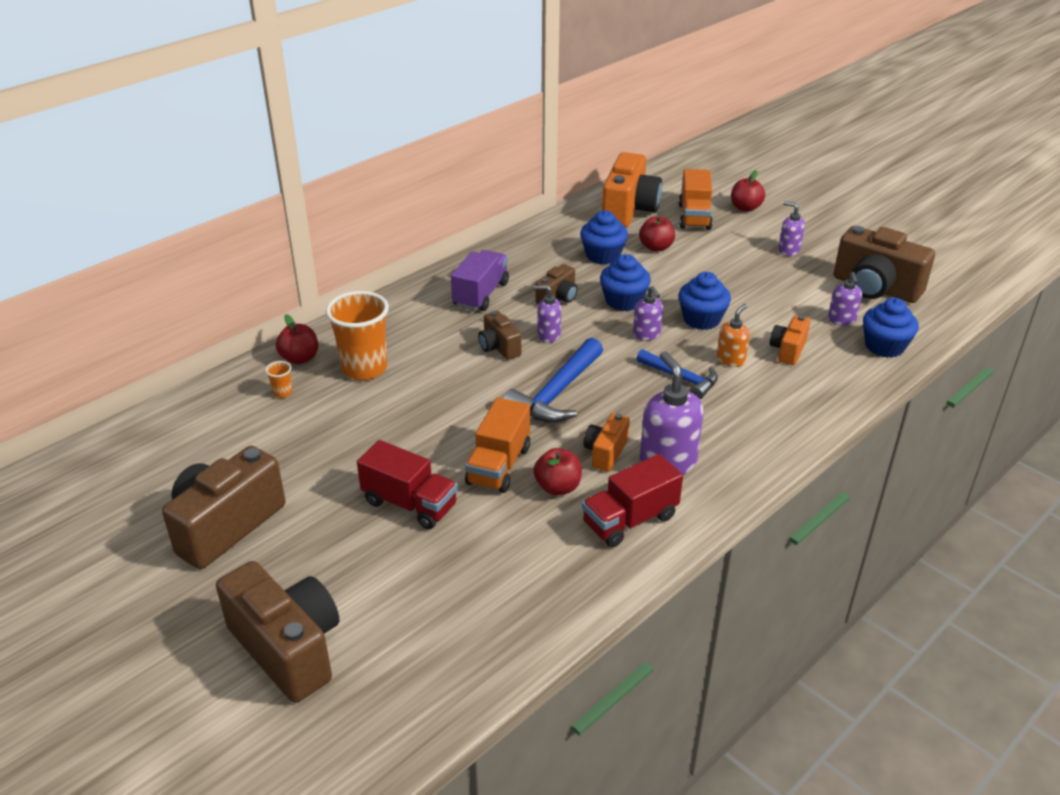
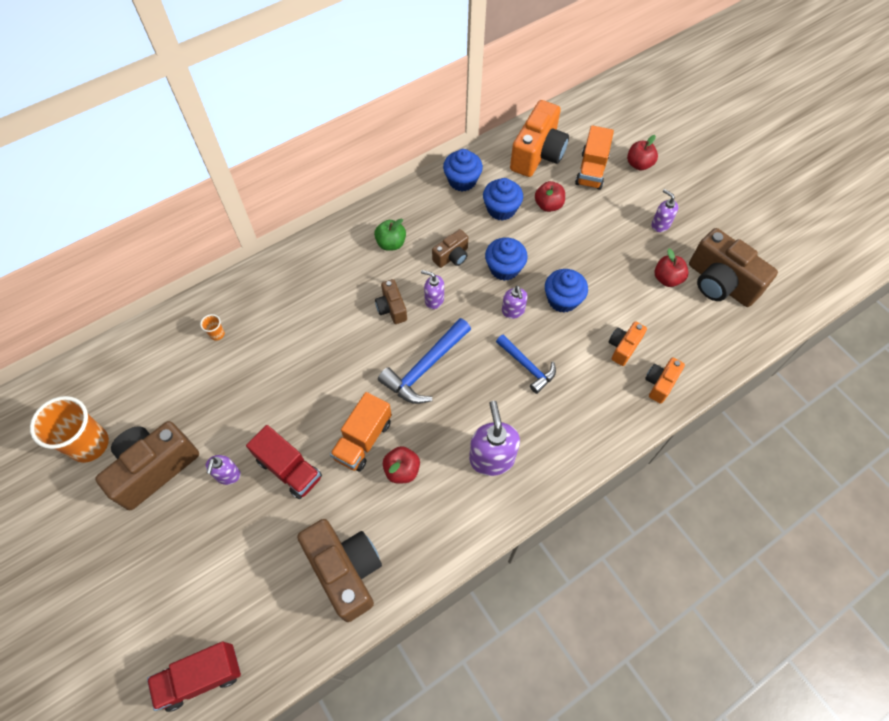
camera: 10 degrees right, 25 degrees up
brown camera [216,561,340,703] -> brown camera moved to [297,519,382,622]
red apple [276,314,318,364] -> red apple moved to [655,248,689,287]
orange cup [326,291,389,380] -> orange cup moved to [30,396,109,463]
purple truck [451,250,509,311] -> green apple [374,219,406,251]
red truck [582,454,683,547] -> red truck moved to [147,641,241,712]
orange camera [583,413,630,472] -> orange camera moved to [645,358,685,404]
orange soap dispenser [717,304,750,367] -> none
purple soap dispenser [828,272,862,326] -> purple soap dispenser moved to [206,455,241,485]
blue cupcake [863,298,919,358] -> blue cupcake moved to [443,149,483,191]

